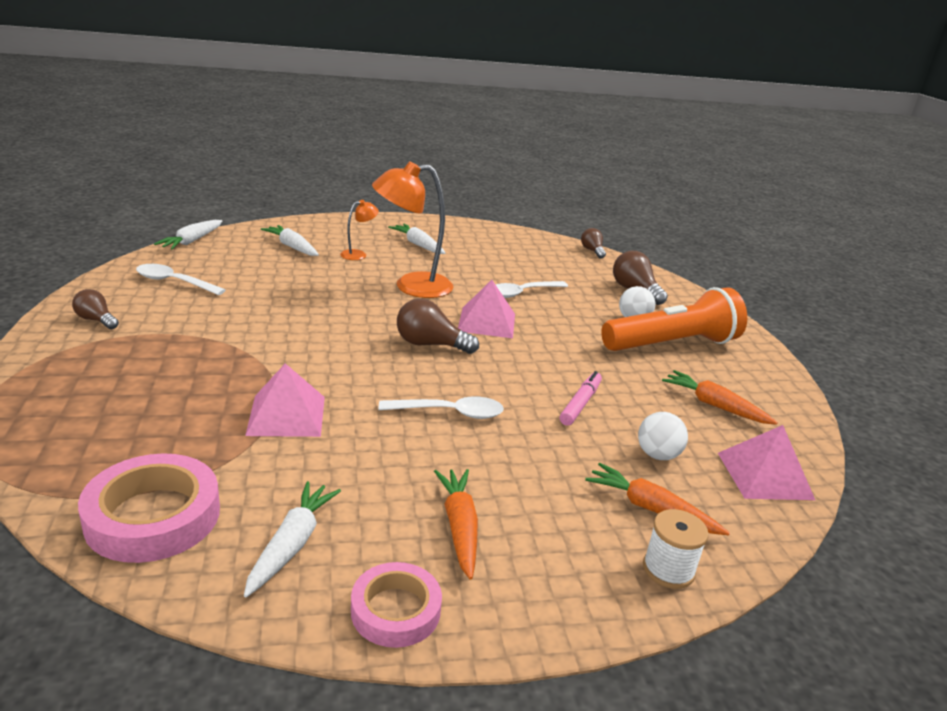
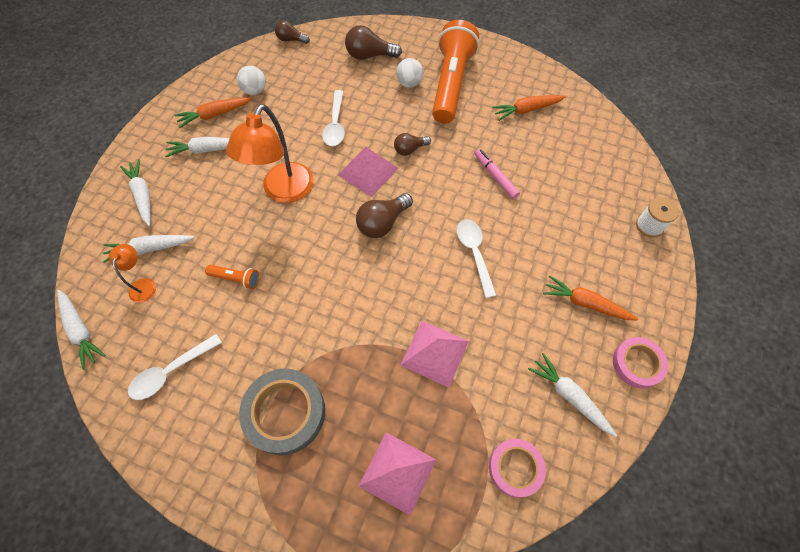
camera: 55 degrees left, 35 degrees up
brown light bulb [72,289,119,329] -> brown light bulb moved to [394,133,431,156]
pink tape [78,453,220,563] -> pink tape [489,439,546,498], size x0.64
orange lamp [340,200,379,260] -> orange lamp moved to [109,244,156,303]
white spoon [378,397,504,419] -> white spoon turned 45 degrees counterclockwise [457,219,497,298]
orange carrot [585,463,730,535] -> orange carrot moved to [174,97,252,128]
white ball [638,412,688,460] -> white ball moved to [237,66,266,95]
pink pyramid [718,425,815,500] -> pink pyramid moved to [359,432,436,516]
none -> white carrot [120,159,151,226]
none -> orange flashlight [205,265,259,289]
none -> grey tape [239,369,325,455]

